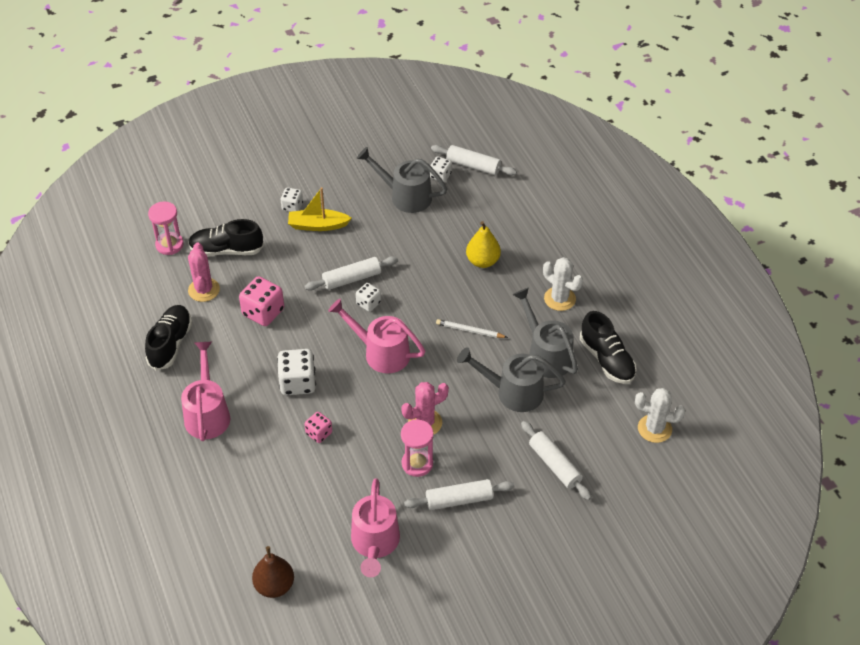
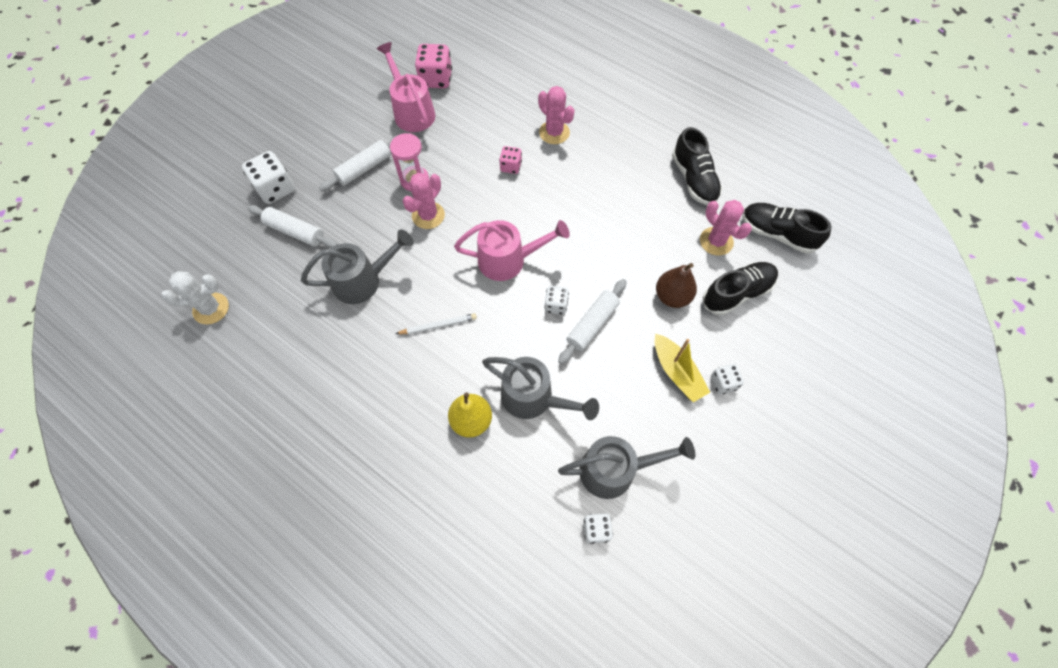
camera: 150 degrees right, 15 degrees up
pink hourglass [148,201,184,255] -> none
pink watering can [181,342,230,441] -> none
pink dice [239,276,284,326] -> pink dice moved to [415,44,452,88]
brown pear [252,546,294,598] -> brown pear moved to [656,263,697,308]
white dice [277,349,316,395] -> white dice moved to [242,151,295,204]
yellow boat [288,187,352,231] -> yellow boat turned 90 degrees clockwise [655,333,710,402]
white rolling pin [431,145,517,176] -> none
grey watering can [513,288,578,378] -> grey watering can moved to [482,357,599,420]
white cactus [543,257,583,311] -> none
black shoe [580,311,636,384] -> black shoe moved to [742,203,832,254]
none -> pink cactus [538,86,575,144]

